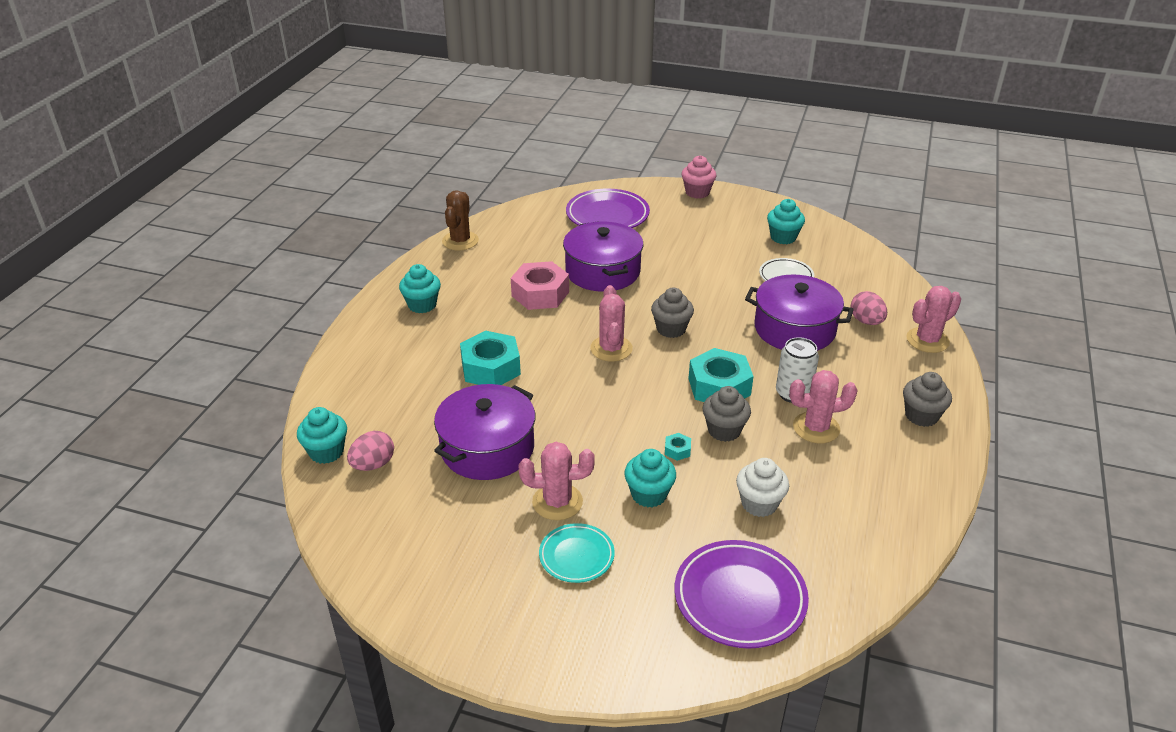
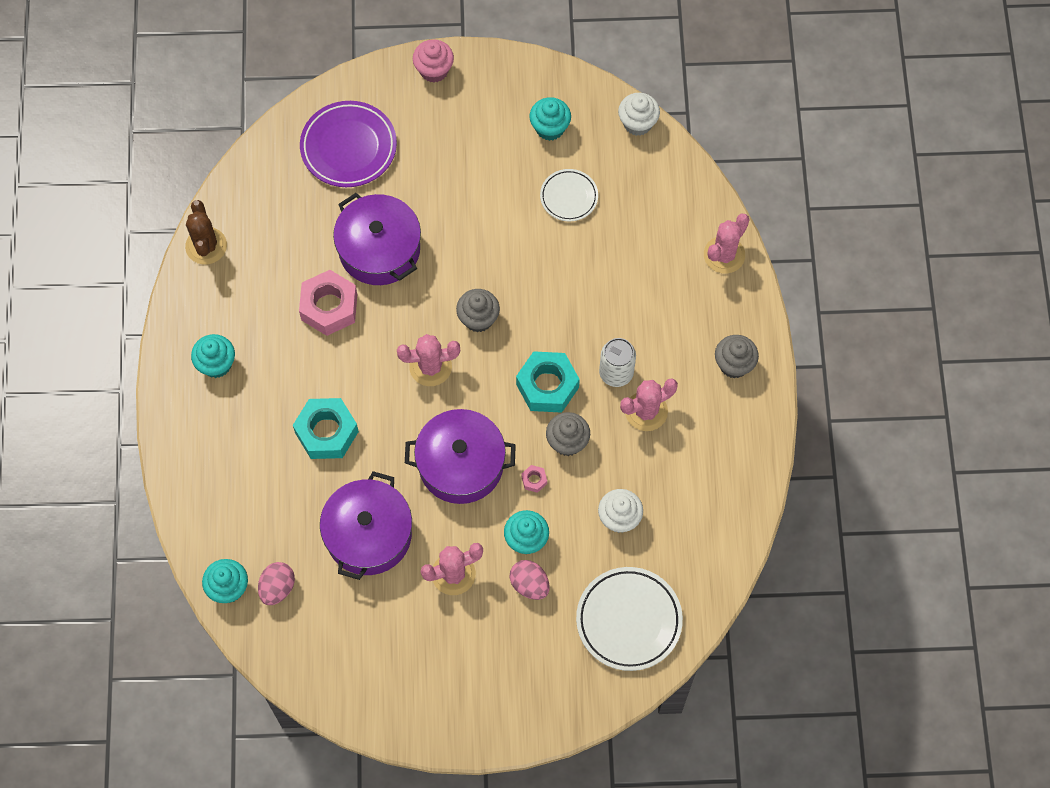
camera: 20 degrees left, 30 degrees up
turquoise plate [539,523,615,583] -> none
pink cactus [590,285,633,362] -> pink cactus turned 75 degrees counterclockwise [397,334,460,386]
turquoise nut [665,433,691,461] -> pink nut [521,465,547,493]
purple plate [675,540,809,649] -> white plate [576,567,683,671]
purple pot [745,275,854,351] -> purple pot moved to [405,409,516,504]
pink egg [850,291,887,325] -> pink egg moved to [510,560,550,600]
none -> white cupcake [618,93,660,136]

